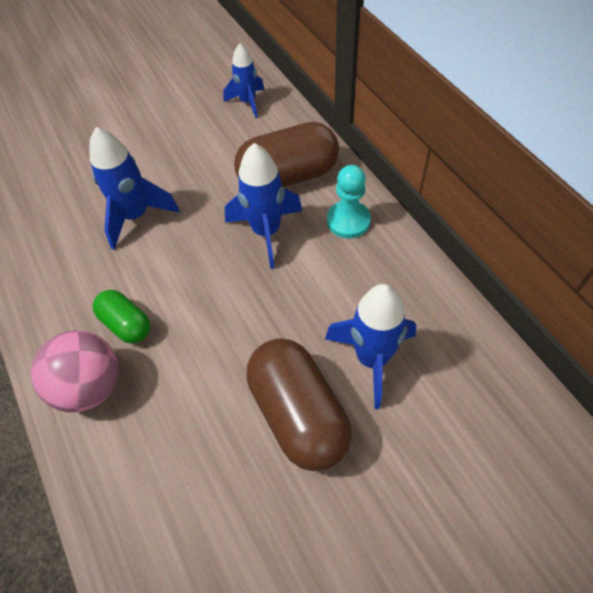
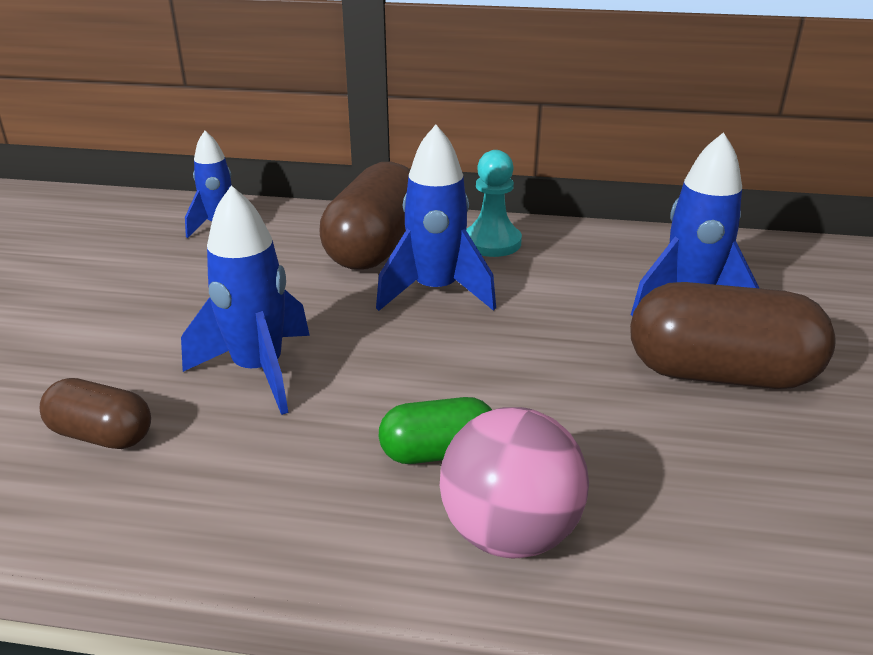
camera: 55 degrees left, 25 degrees down
none -> brown capsule [39,378,151,449]

